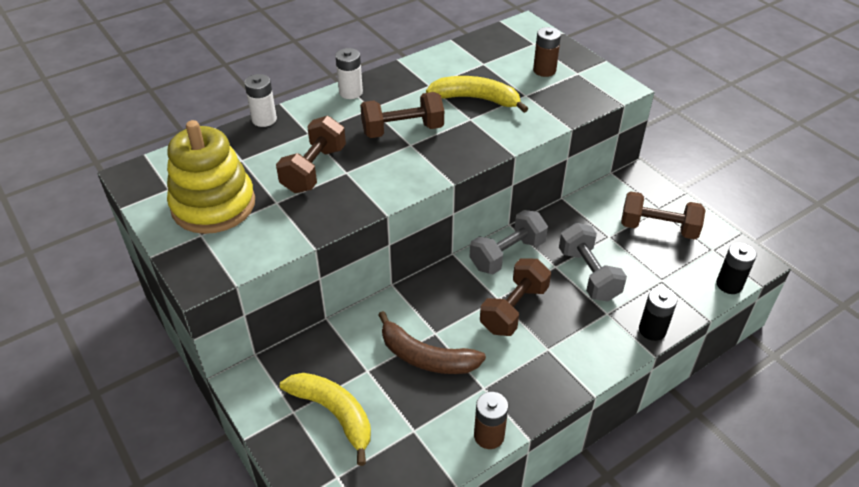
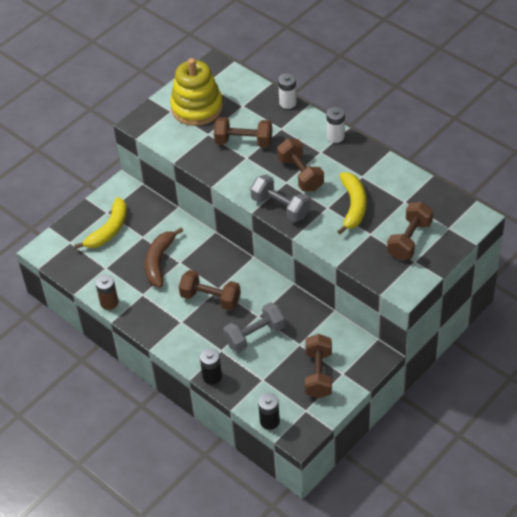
camera: 80 degrees right, 5 degrees up
grey dumbbell [470,210,548,274] -> grey dumbbell moved to [250,174,310,222]
brown battery [533,27,561,77] -> brown dumbbell [387,202,433,260]

